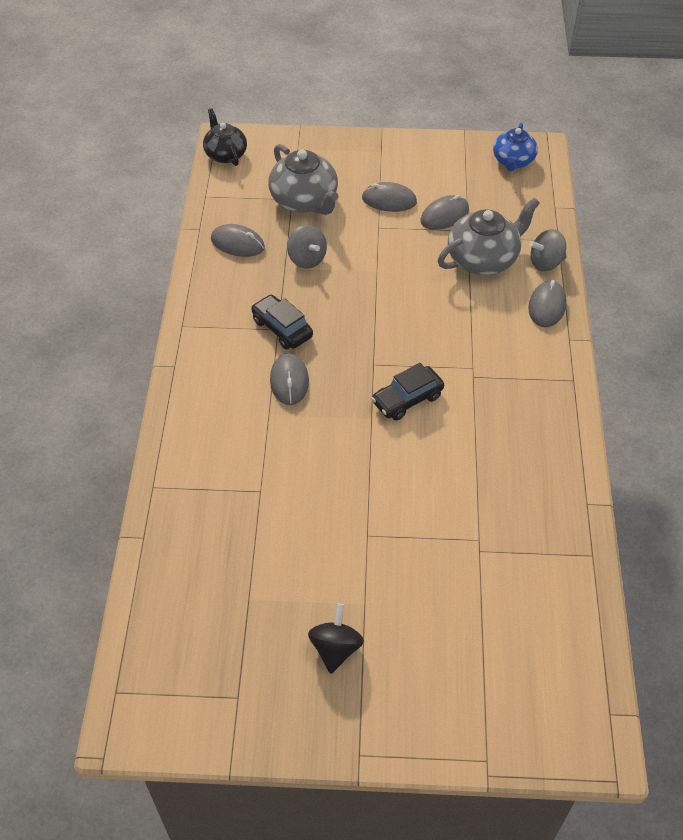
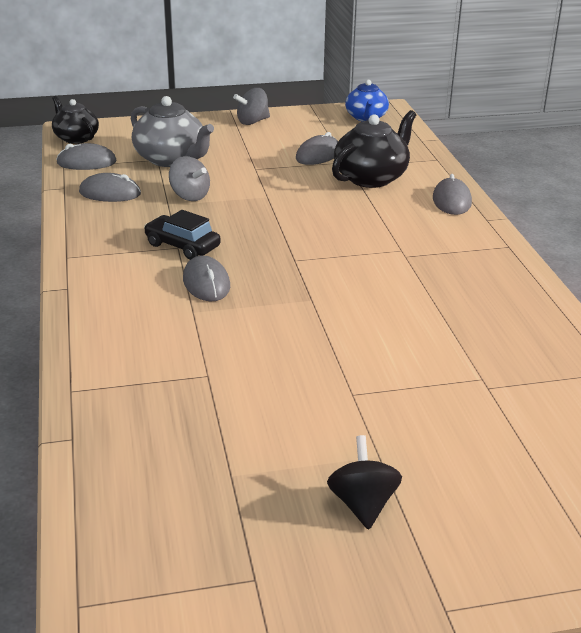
camera: 15 degrees left, 20 degrees down
grey mouse [362,182,417,212] -> grey mouse moved to [56,143,117,170]
black car [371,363,444,420] -> none
grey teapot [438,198,540,275] -> black teapot [332,110,416,188]
grey spinning top [529,229,566,271] -> grey spinning top moved to [233,88,270,125]

